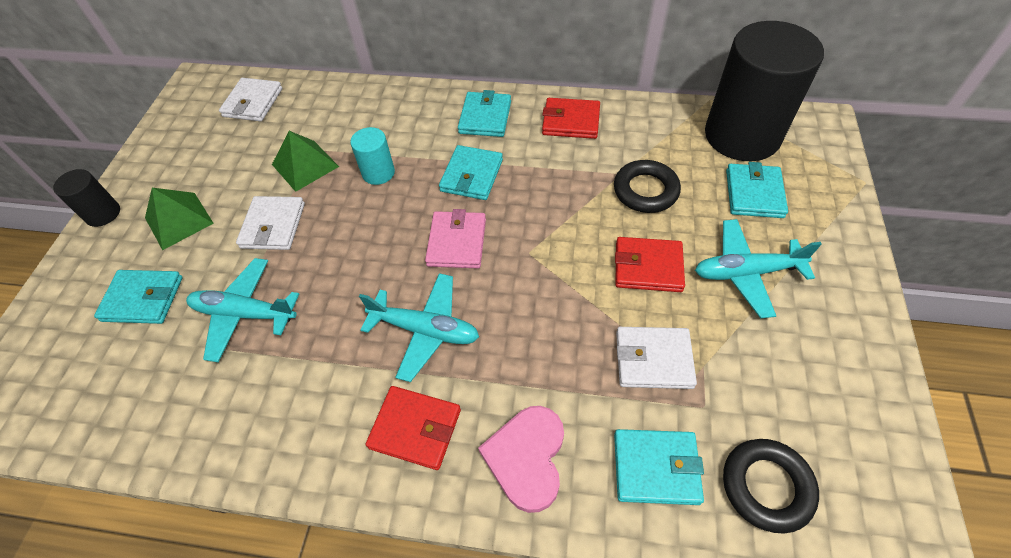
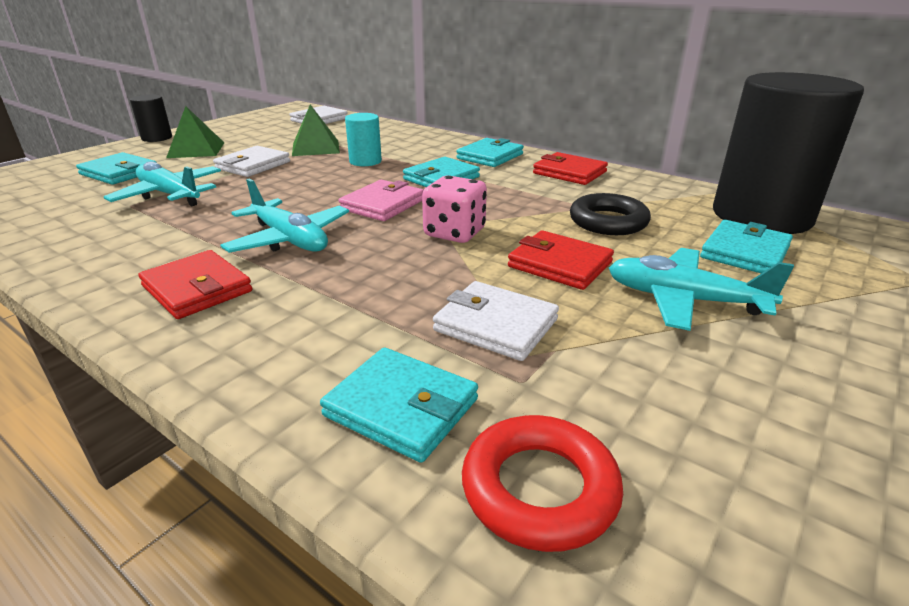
camera: 25 degrees right, 25 degrees down
pink heart [478,406,564,513] -> none
black ring [723,439,819,534] -> red ring [462,415,623,552]
none -> pink dice [422,176,487,243]

